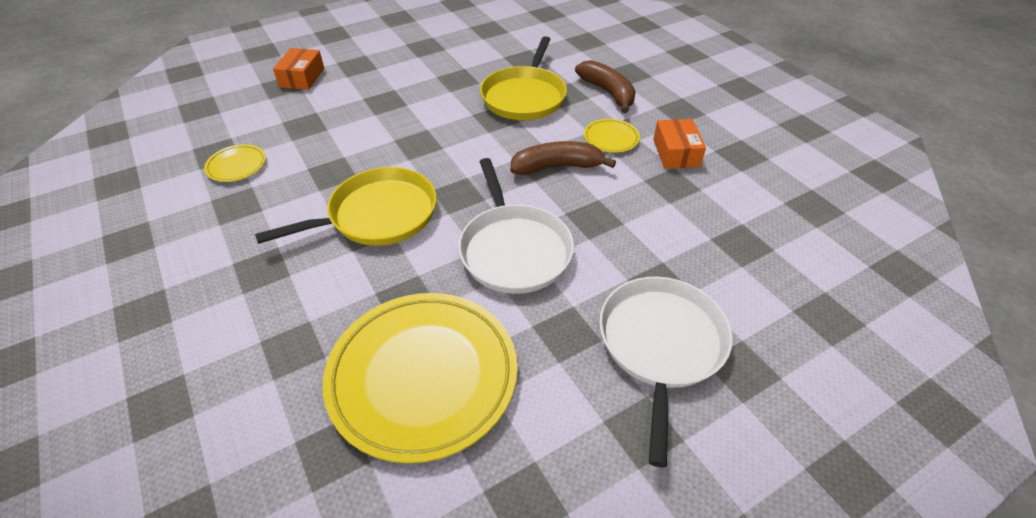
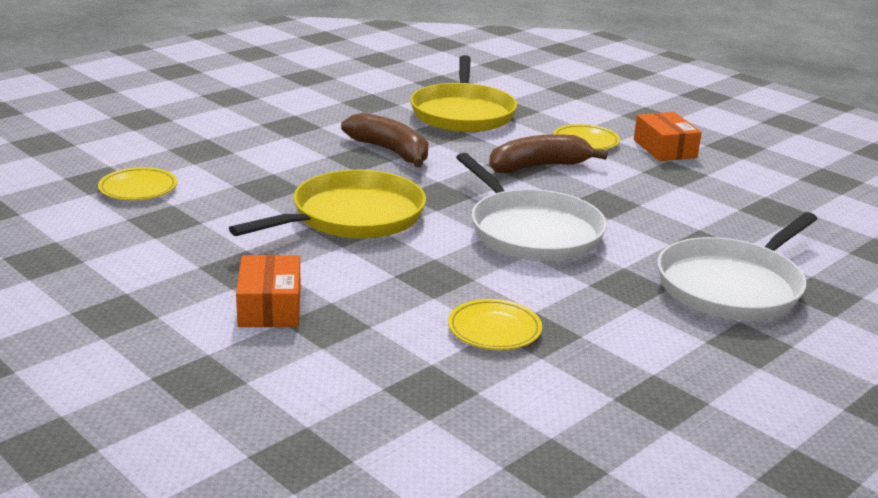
camera: 15 degrees left, 20 degrees down
orange box [273,48,324,90] -> orange box moved to [236,255,301,327]
yellow plate [323,293,517,463] -> yellow plate [448,299,542,350], size x0.43
brown banana [575,60,636,113] -> brown banana moved to [341,113,428,167]
white pan [599,277,733,467] -> white pan turned 135 degrees counterclockwise [657,212,817,321]

